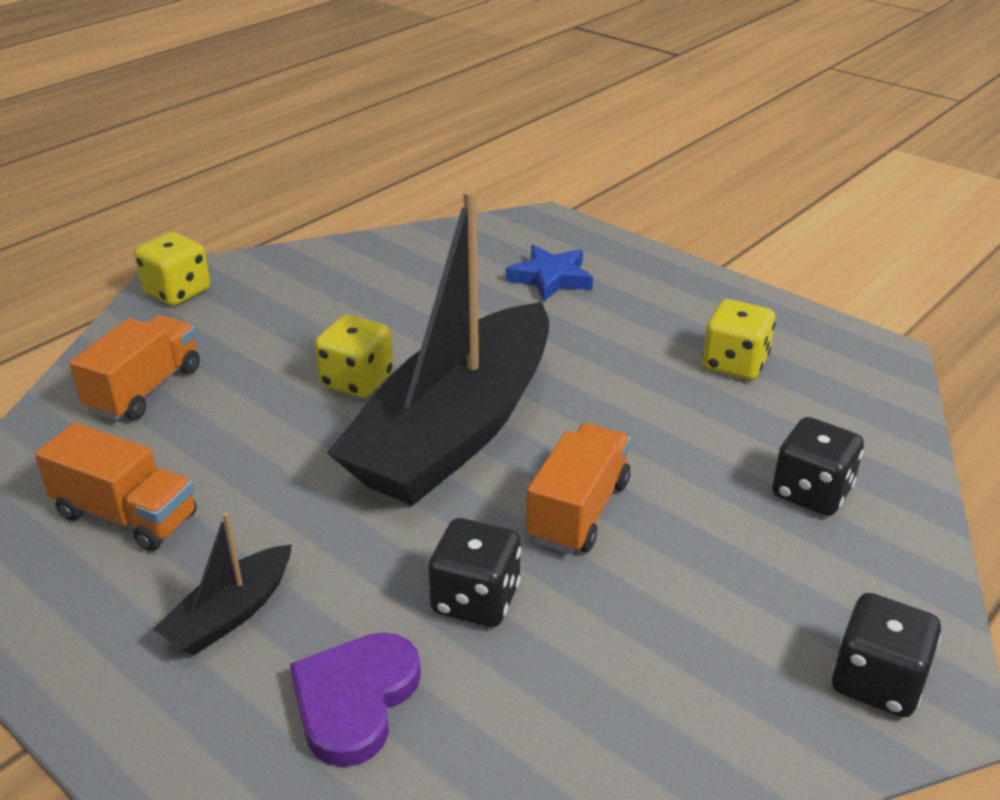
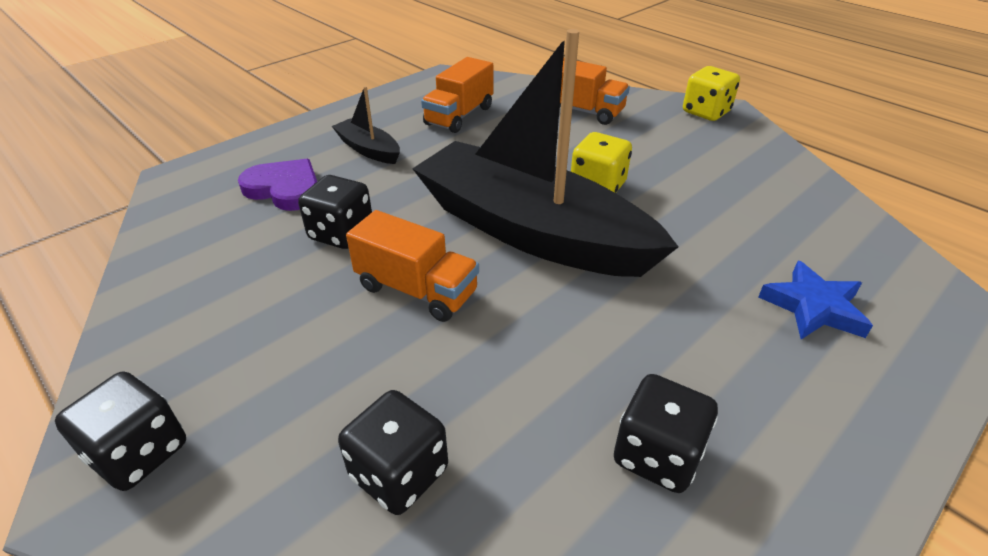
camera: 95 degrees right, 5 degrees up
yellow dice [702,299,776,380] -> black dice [614,374,718,493]

